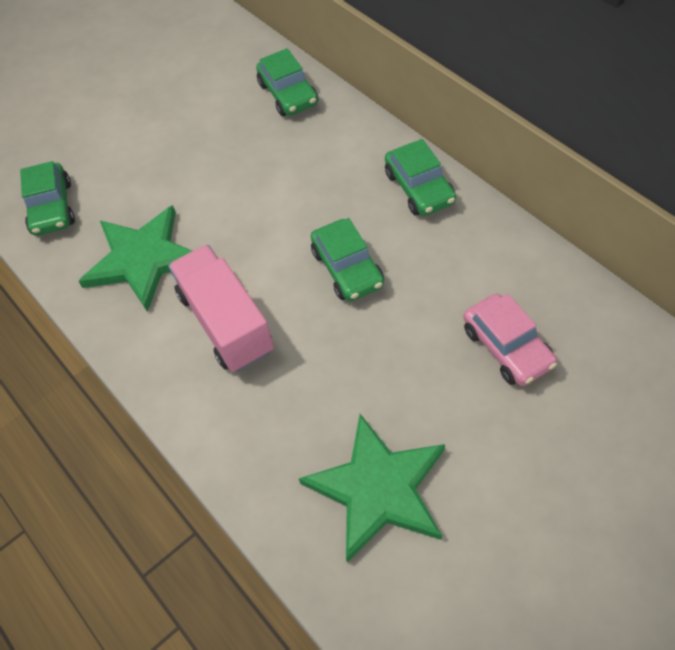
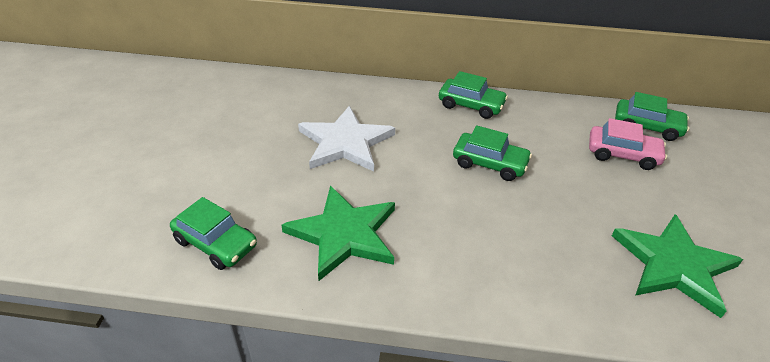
camera: 50 degrees left, 15 degrees down
pink truck [168,245,274,372] -> none
green car [256,48,318,116] -> green car moved to [615,92,689,141]
none -> white star [298,105,395,172]

